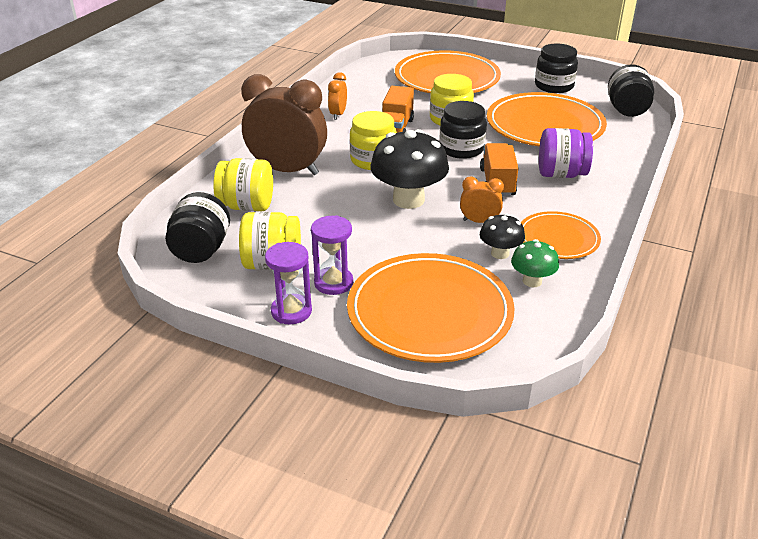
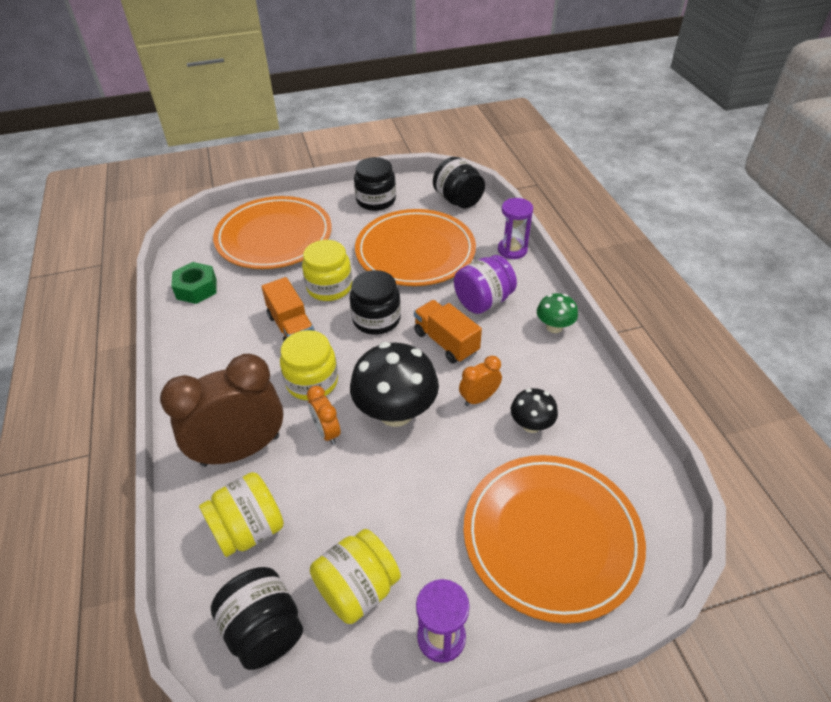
camera: 40 degrees left, 10 degrees up
purple hourglass [311,215,353,295] -> purple hourglass moved to [498,198,533,259]
orange clock [328,72,347,120] -> orange clock moved to [307,386,341,445]
green mushroom [511,239,559,287] -> green mushroom moved to [537,293,578,333]
orange plate [521,211,601,259] -> none
none -> green nut [171,262,216,304]

